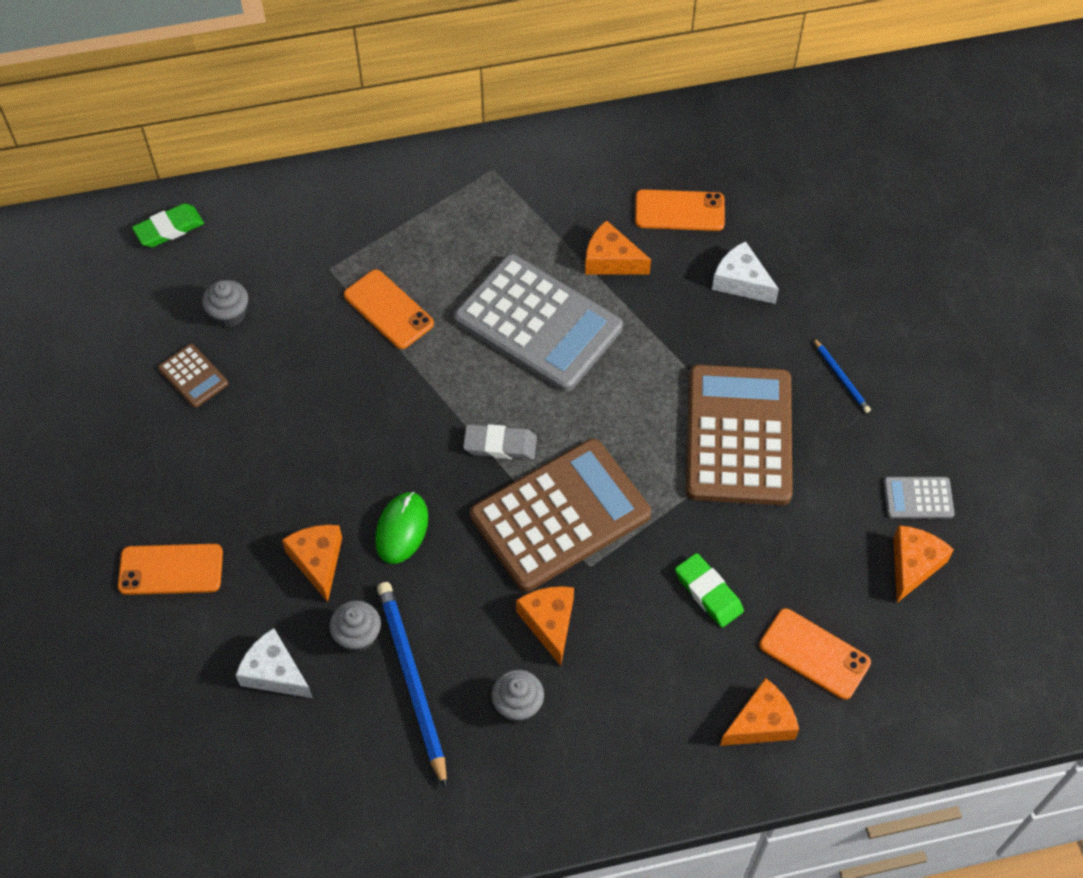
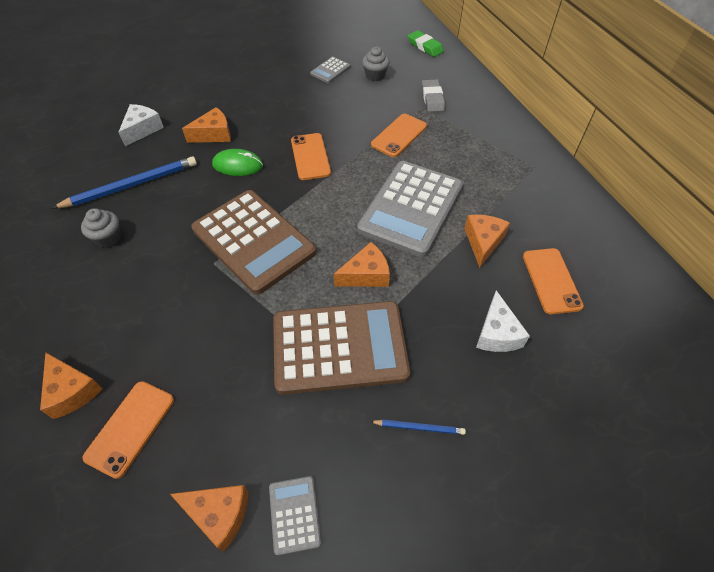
camera: 80 degrees right, 5 degrees down
orange phone [118,544,223,595] -> orange phone moved to [291,133,331,180]
brown calculator [158,344,228,408] -> grey calculator [310,57,350,83]
grey cupcake [329,601,381,652] -> none
grey eraser [463,424,537,460] -> grey eraser moved to [422,79,445,112]
orange cheese [516,586,574,666] -> orange cheese moved to [334,242,390,287]
green eraser [675,553,744,628] -> none
white cheese [712,241,779,304] -> white cheese turned 150 degrees clockwise [476,290,530,352]
blue pencil [813,338,871,413] -> blue pencil turned 135 degrees counterclockwise [370,420,466,435]

